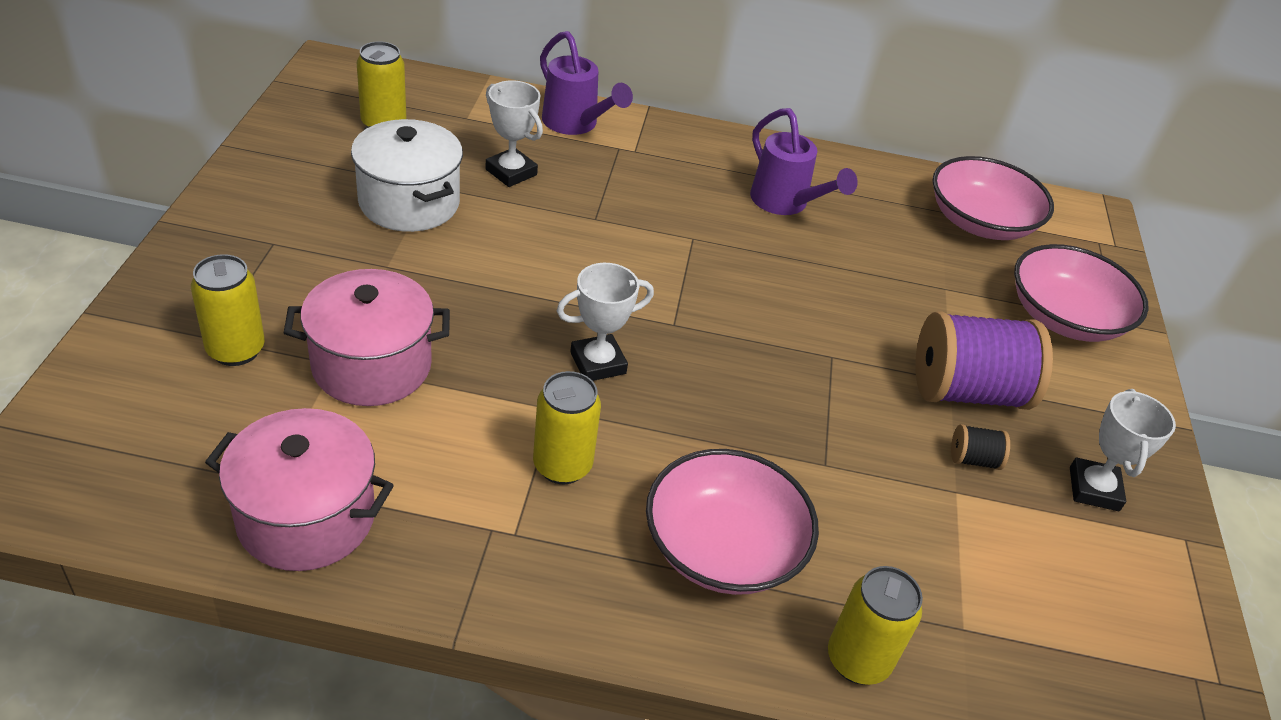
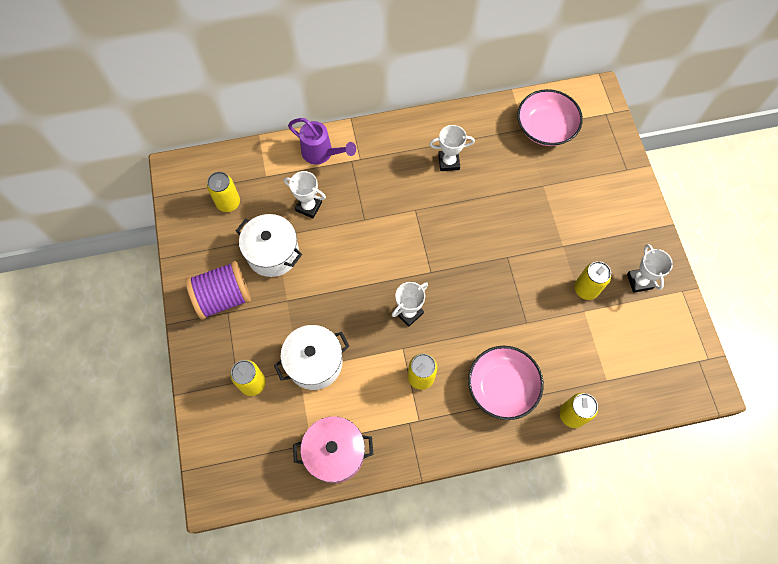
camera: 15 degrees left, 25 degrees up
pink pot [284,269,450,406] -> white pot [274,325,349,390]
purple watering can [750,108,858,215] -> white trophy [429,125,475,171]
purple spool [915,311,1053,410] -> purple spool moved to [185,261,251,320]
black spool [951,424,1010,470] -> yellow can [574,261,611,300]
pink bowl [1014,244,1149,342] -> none

